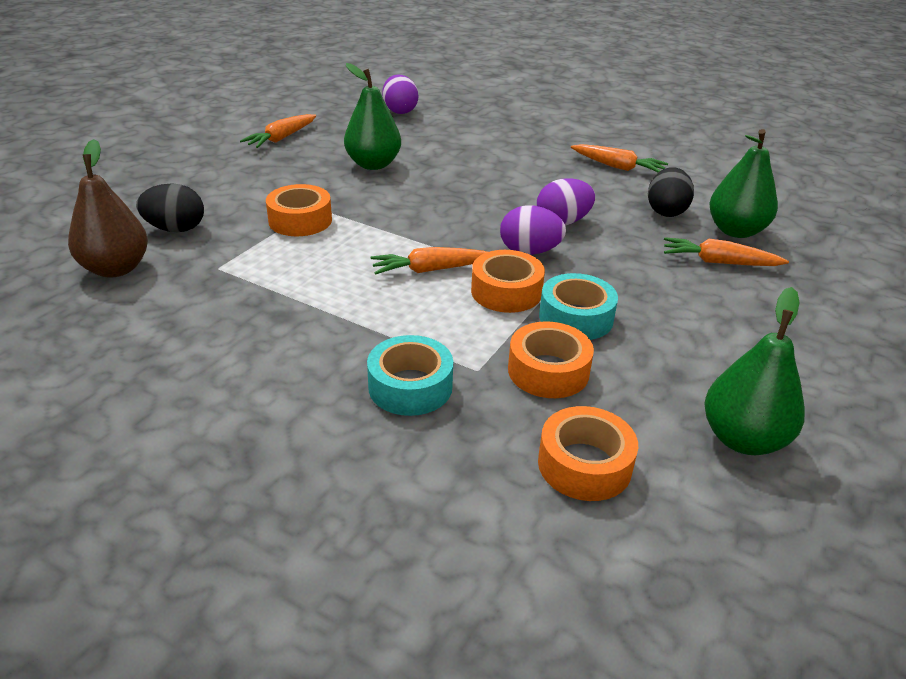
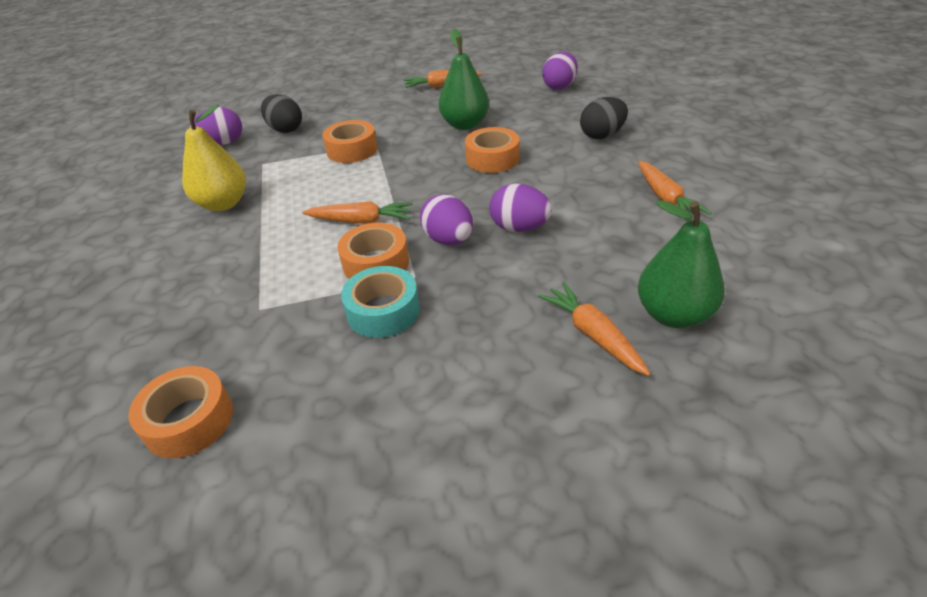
camera: 50 degrees right, 5 degrees up
brown pear [68,139,148,278] -> purple egg [190,107,242,145]
turquoise tape [367,335,453,416] -> none
orange carrot [370,247,487,275] -> orange carrot turned 150 degrees clockwise [302,201,413,224]
orange tape [508,321,594,398] -> orange tape moved to [465,127,520,173]
black egg [648,167,694,217] -> black egg moved to [580,97,628,139]
green pear [704,287,805,455] -> none
none -> yellow pear [182,105,246,211]

